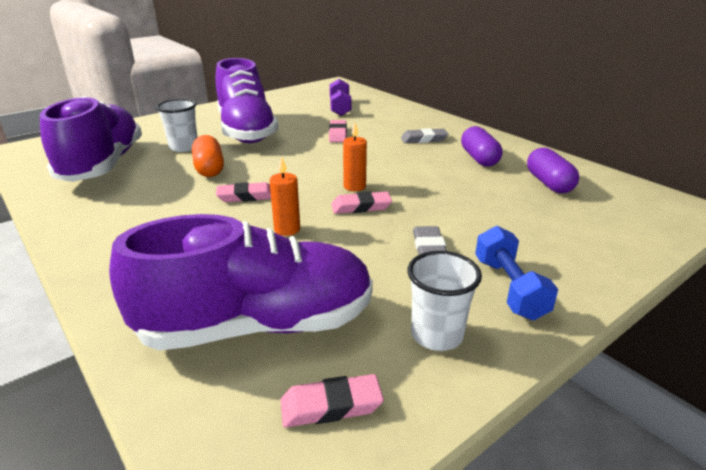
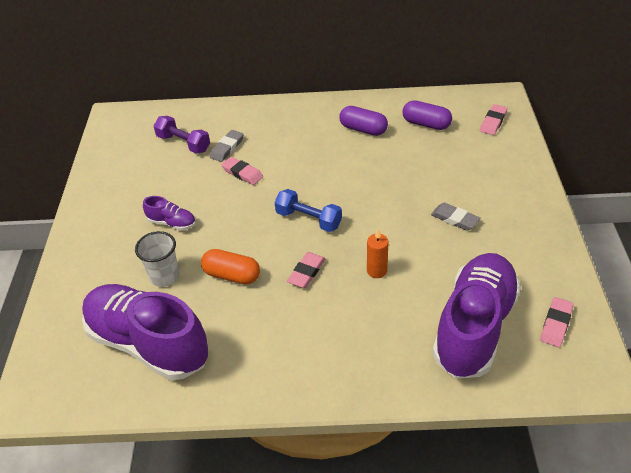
camera: 50 degrees left, 15 degrees up
purple shoe [216,58,279,143] -> purple shoe [143,196,196,230], size x0.42
pink eraser [331,192,392,214] -> pink eraser moved to [480,104,507,135]
orange candle [343,123,367,191] -> none
grey eraser [401,128,448,143] -> grey eraser moved to [210,130,244,162]
white cup [407,251,482,351] -> none
blue dumbbell [475,226,558,320] -> blue dumbbell moved to [275,189,342,232]

